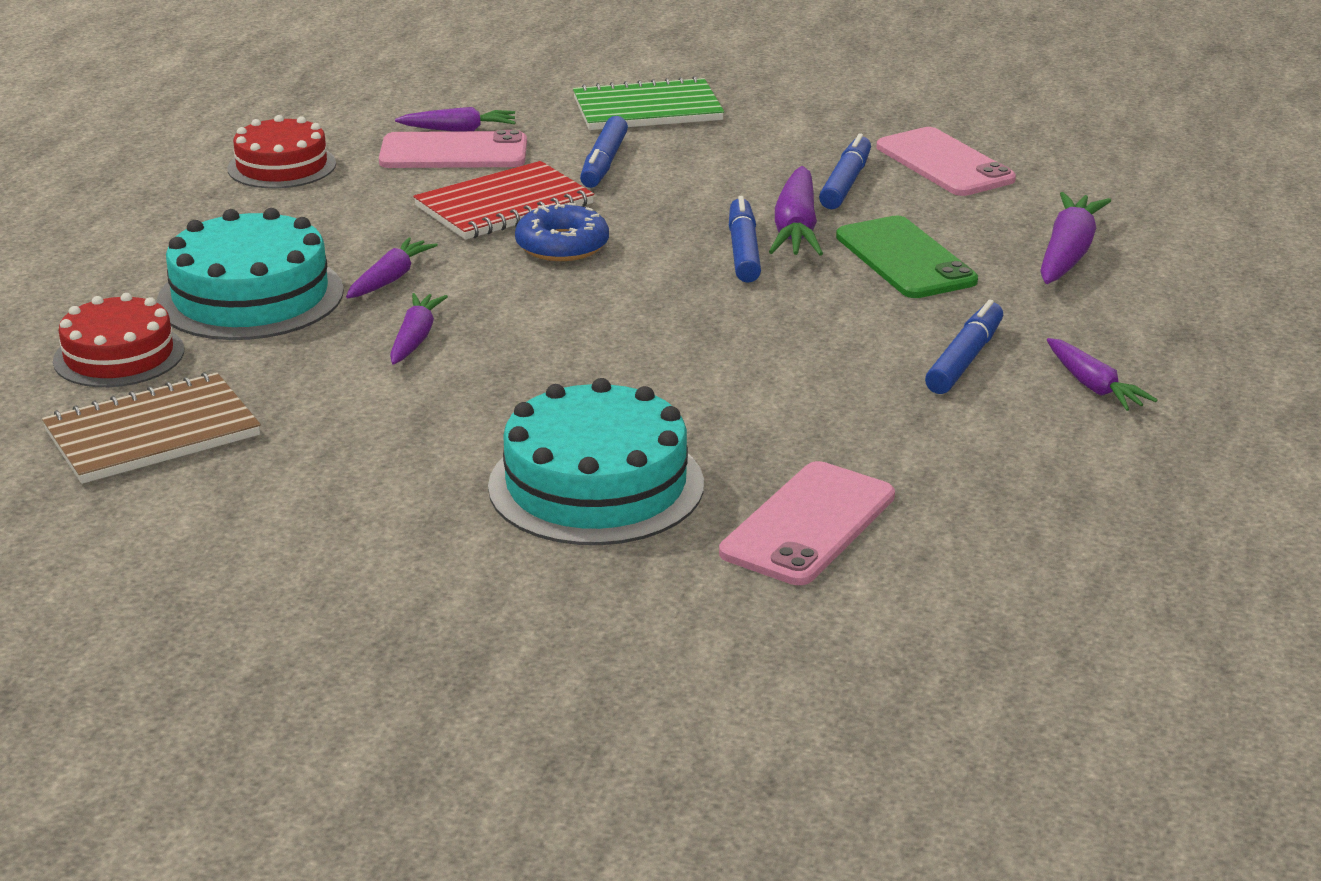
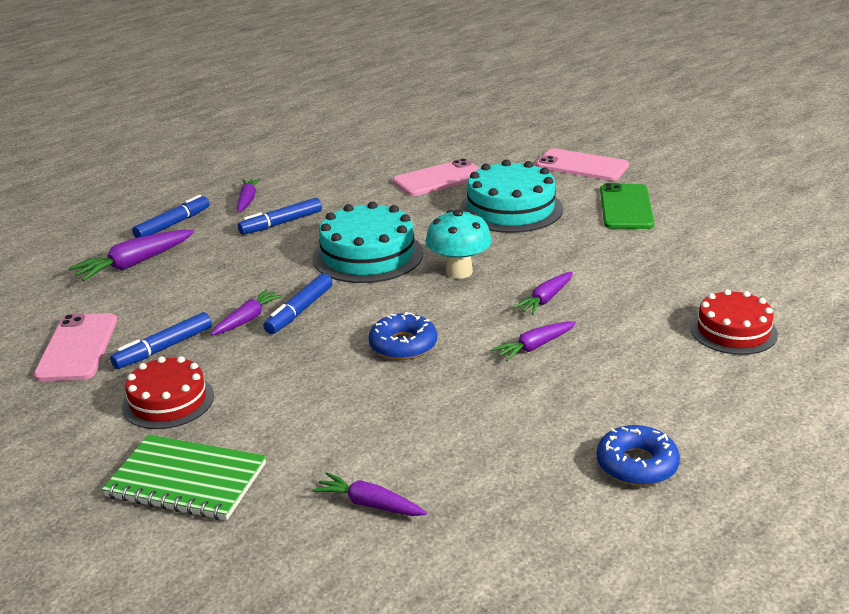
camera: 150 degrees left, 0 degrees up
brown notebook [42,372,261,484] -> none
turquoise cake [156,208,344,340] -> turquoise cake moved to [312,201,423,283]
red cake [227,115,336,188] -> red cake moved to [122,356,214,429]
pink phone [379,130,527,168] -> pink phone moved to [536,148,629,181]
red notebook [413,161,594,240] -> none
blue marker [580,116,628,188] -> blue marker moved to [132,195,210,238]
purple carrot [769,166,823,256] -> purple carrot [211,289,283,335], size x0.65
green phone [836,215,978,298] -> green phone moved to [600,183,654,229]
none -> turquoise mushroom [425,210,492,279]
none -> blue donut [596,425,680,486]

